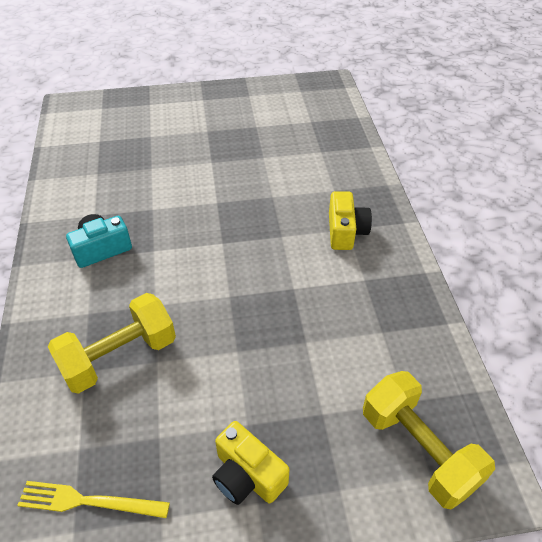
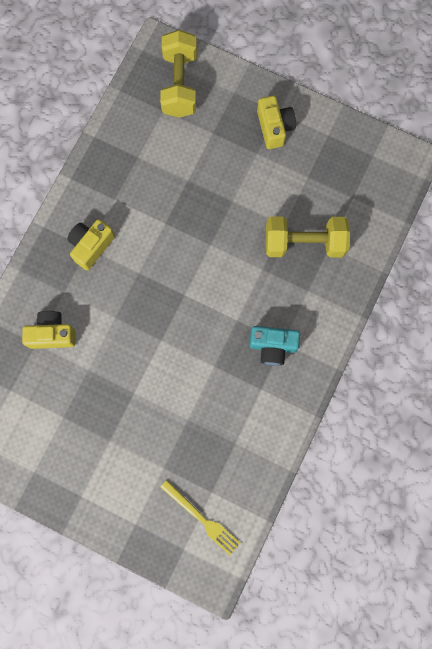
camera: 145 degrees left, 30 degrees up
yellow fork [17,481,170,518] -> yellow fork moved to [160,480,240,555]
none -> yellow camera [22,311,75,349]

